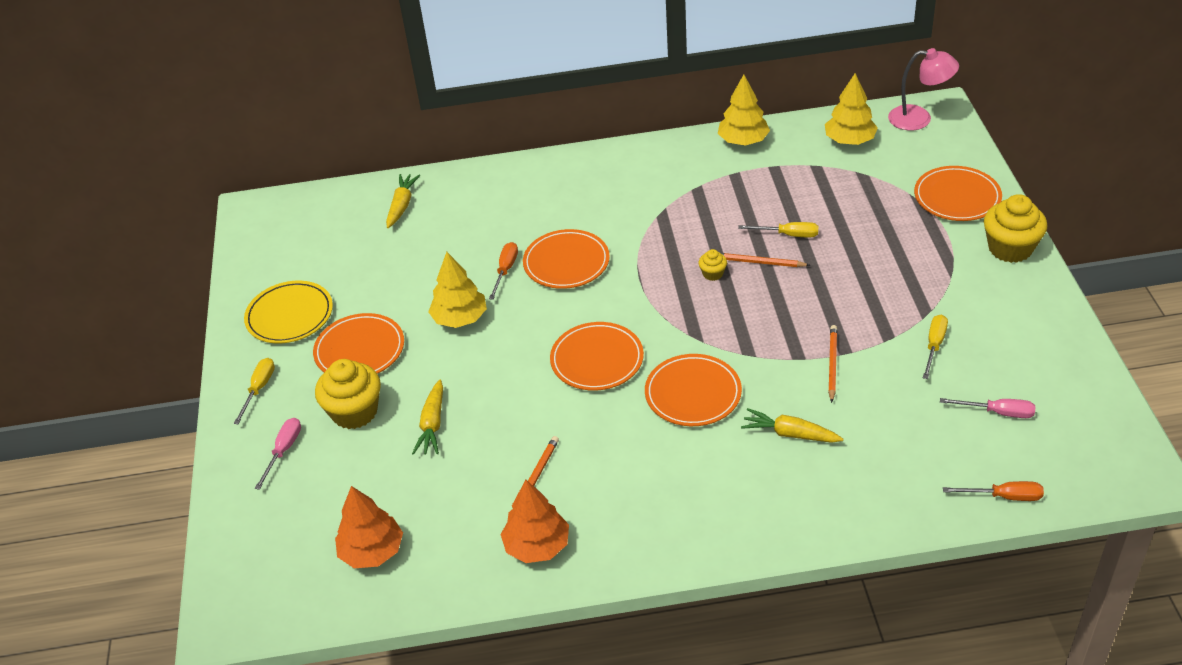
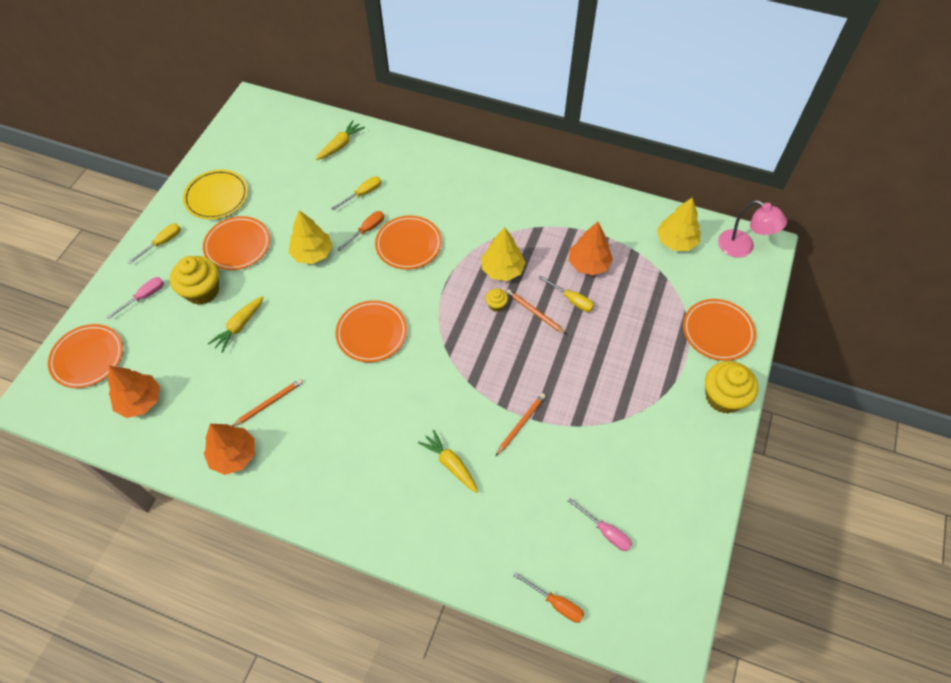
camera: 25 degrees right, 15 degrees up
orange plate [645,354,742,426] -> orange plate moved to [48,324,123,388]
yellow tree [718,75,770,146] -> yellow tree moved to [482,227,526,281]
yellow screwdriver [923,314,948,379] -> yellow screwdriver moved to [331,176,381,210]
none -> orange tree [569,221,613,275]

